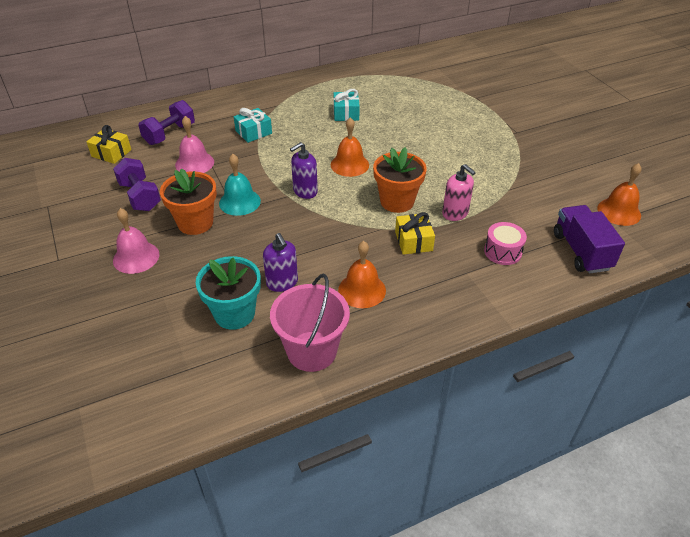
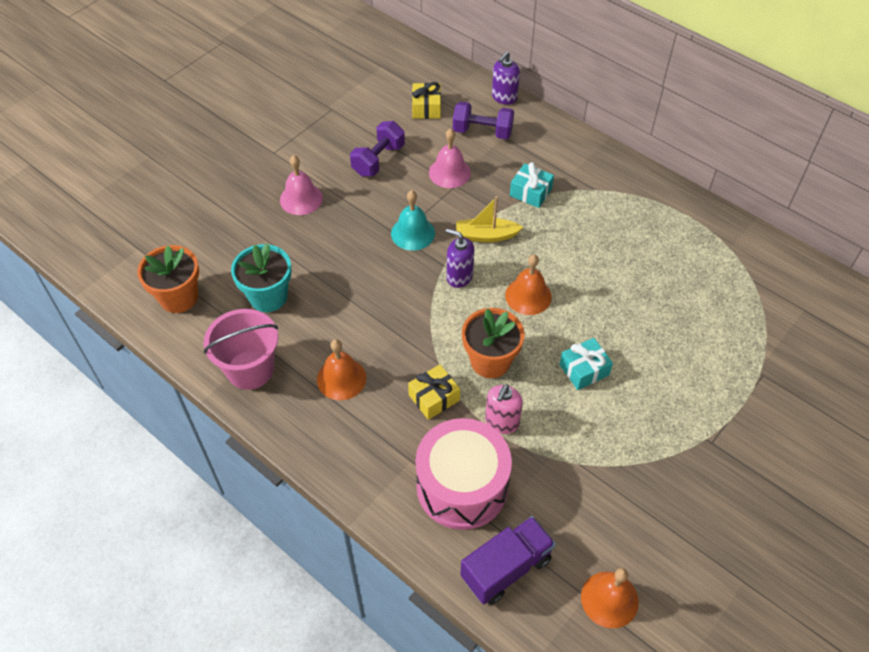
camera: 65 degrees right, 10 degrees up
orange flower pot [160,168,217,235] -> orange flower pot moved to [137,245,199,313]
purple soap dispenser [263,233,298,292] -> purple soap dispenser moved to [492,52,520,105]
turquoise gift [333,89,360,121] -> turquoise gift moved to [559,338,613,390]
pink drum [484,222,527,265] -> pink drum [415,418,512,530], size x2.07
none -> yellow boat [456,196,523,242]

